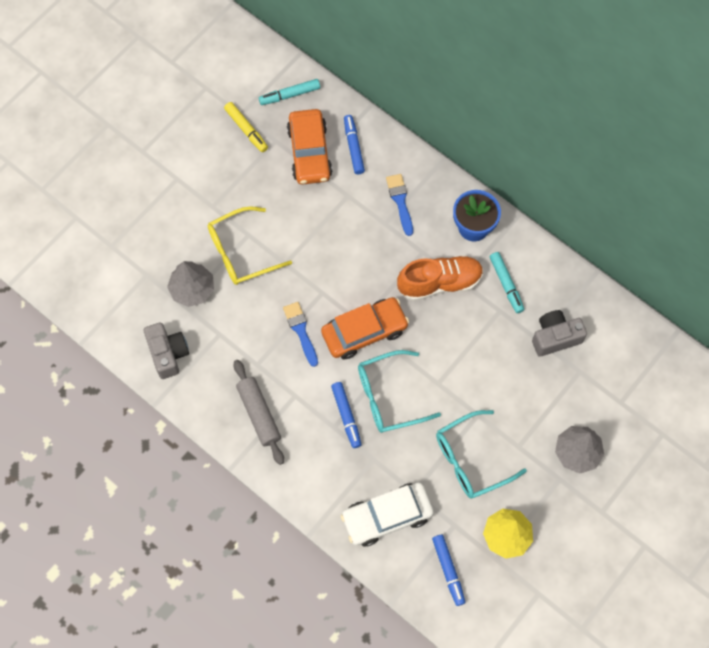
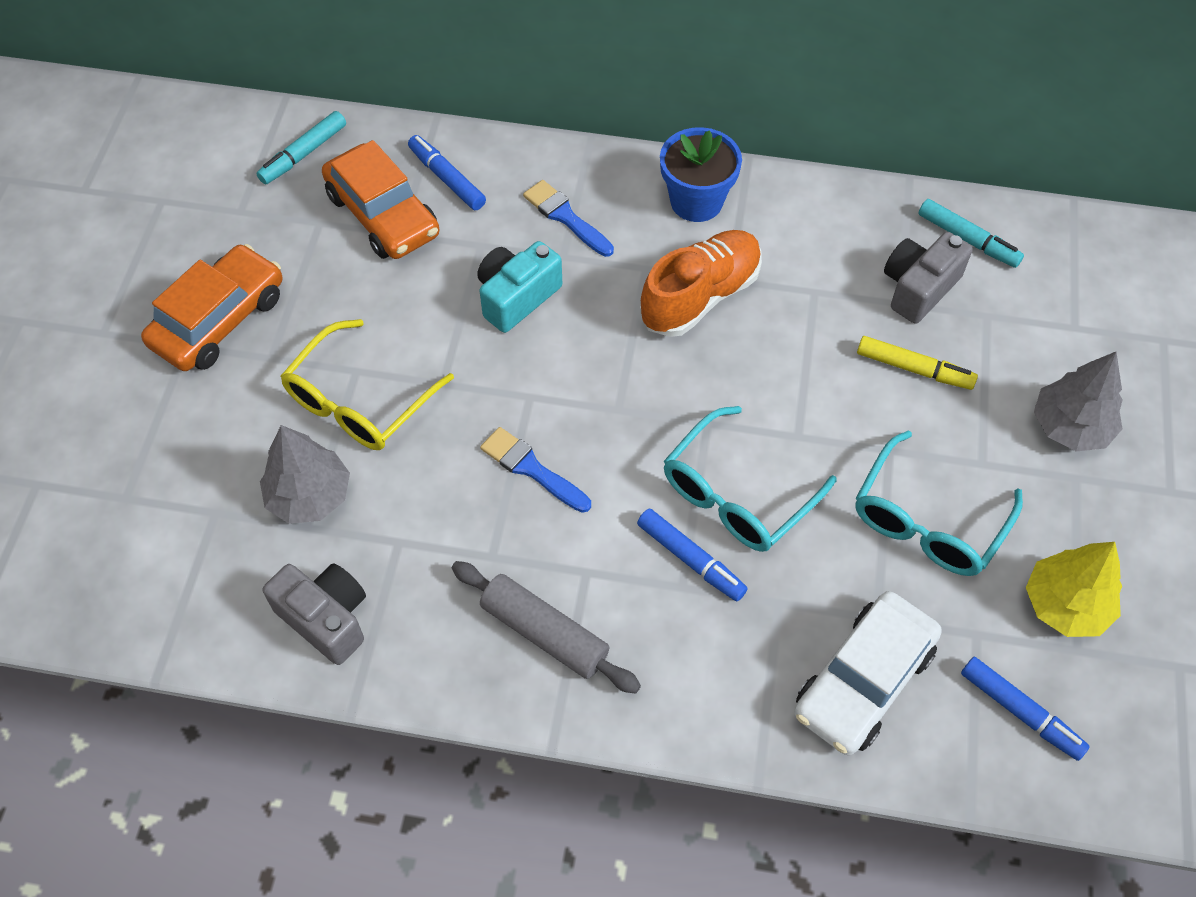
camera: 30 degrees left, 10 degrees down
yellow marker [224,102,268,152] -> yellow marker moved to [857,336,978,390]
orange car [321,297,409,360] -> orange car moved to [141,244,282,371]
turquoise marker [490,252,524,313] -> turquoise marker moved to [918,199,1024,268]
none -> turquoise camera [477,241,562,333]

